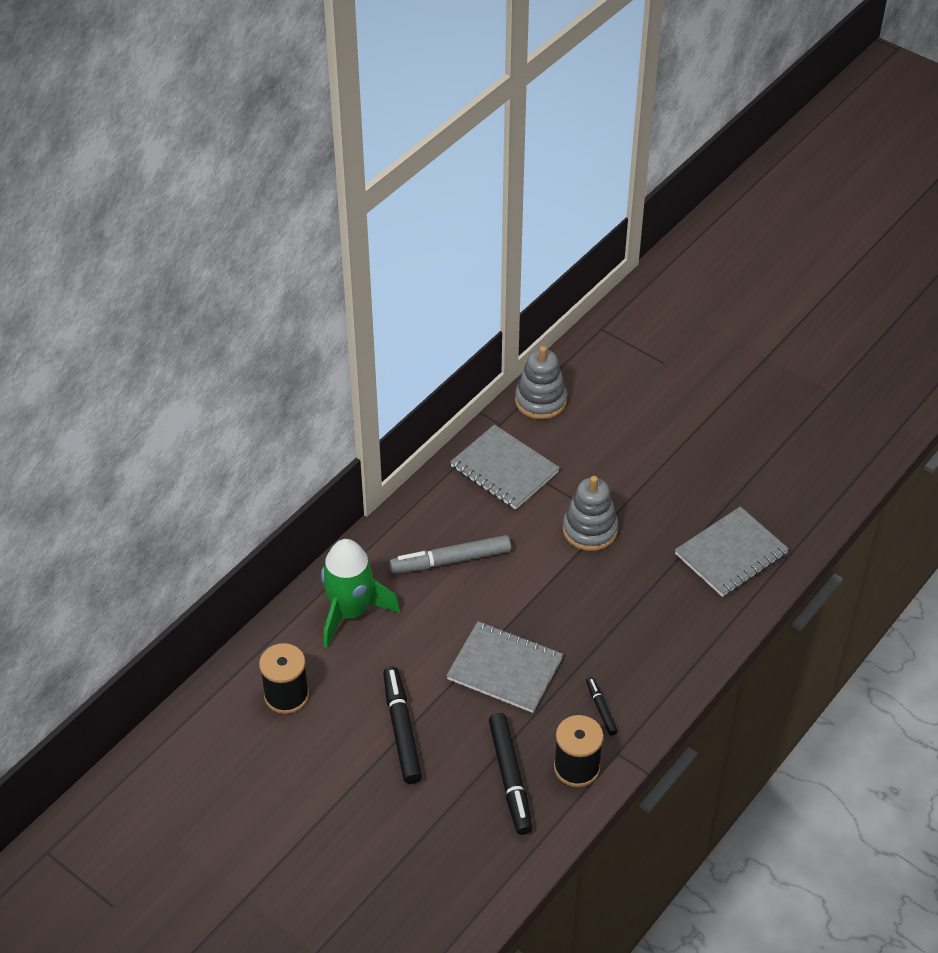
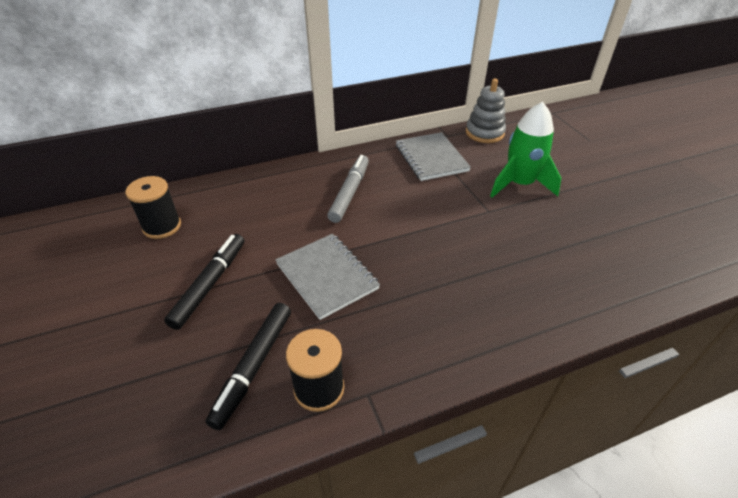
camera: 30 degrees right, 5 degrees down
green rocket [321,539,400,648] -> green rocket moved to [490,102,561,198]
grey marker [389,535,511,574] -> grey marker turned 90 degrees clockwise [327,155,369,223]
grey stacking toy [563,476,618,551] -> none
black marker [586,677,618,735] -> none
grey notebook [675,506,789,597] -> none

